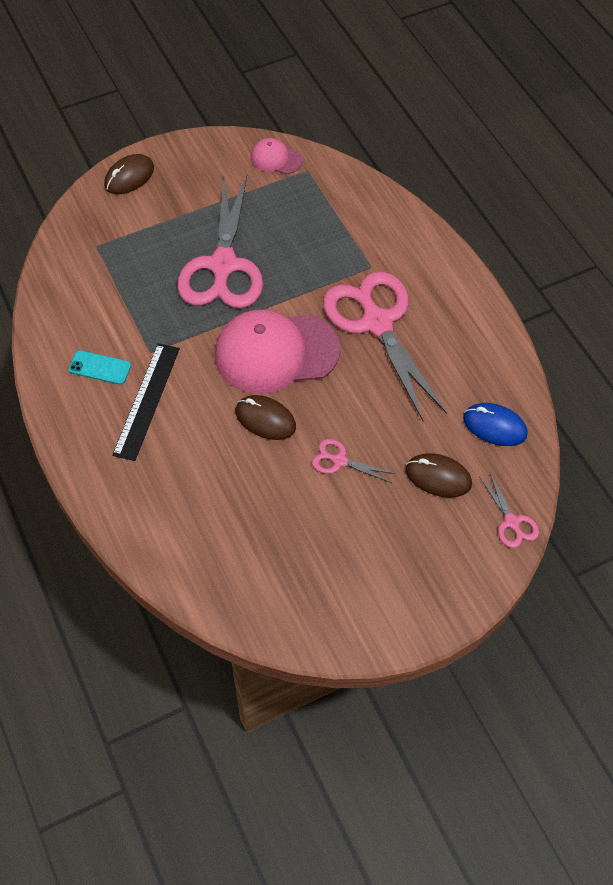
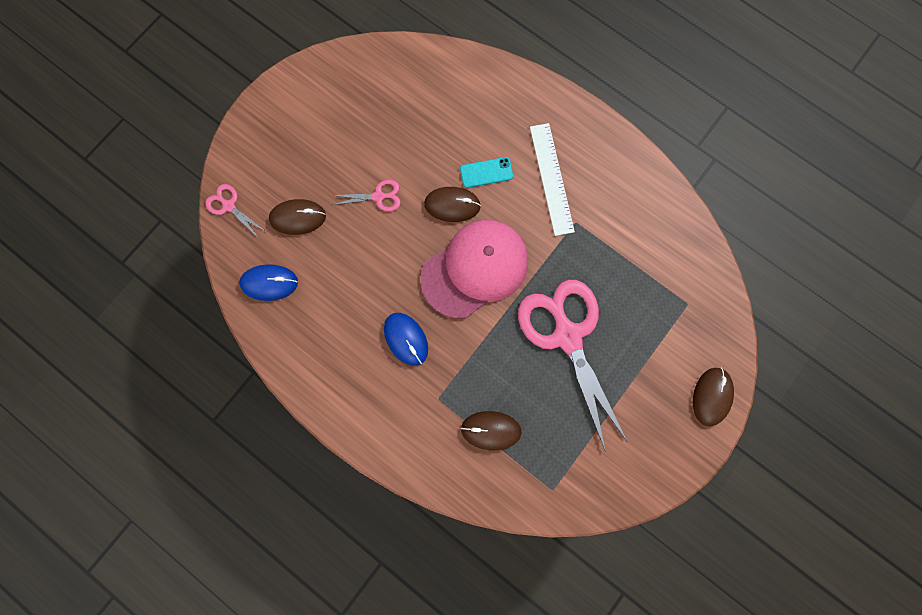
camera: 155 degrees right, 20 degrees up
turquoise phone [68,350,131,385] -> turquoise phone moved to [460,157,513,188]
black ruler [112,343,180,461] -> white ruler [530,123,575,236]
pink cap [251,138,303,174] -> none
pink scissors [323,272,447,421] -> blue mouse [384,313,428,366]
none -> brown mouse [461,411,522,450]

